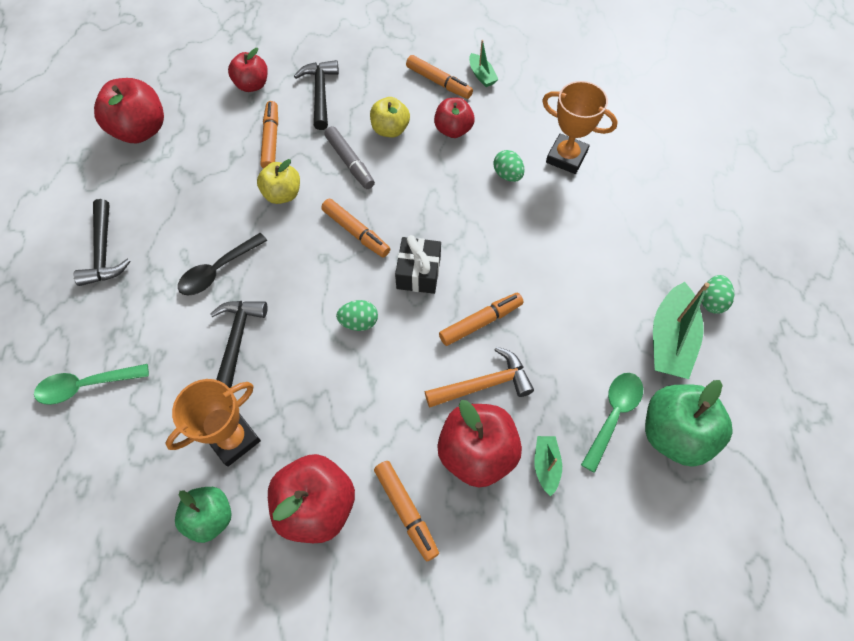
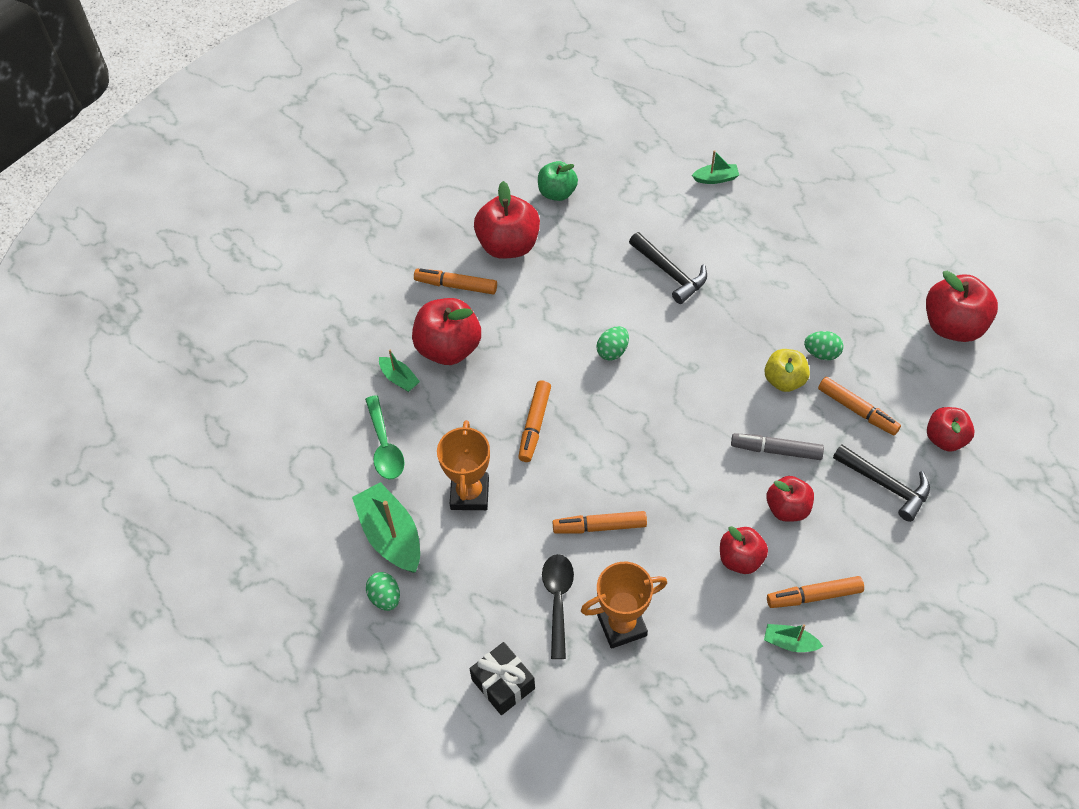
camera: 135 degrees right, 5 degrees down
green spoon [34,364,149,405] -> green boat [692,150,739,184]
black hammer [73,199,131,286] -> none
orange trophy [166,379,261,467] -> orange trophy moved to [437,420,490,510]
black spoon [178,233,267,295] -> black spoon moved to [542,554,574,659]
orange marker [321,199,390,258] -> orange marker moved to [552,511,647,534]
yellow apple [370,97,410,137] -> red apple [766,476,814,522]
black gift [395,235,441,294] -> black gift moved to [469,642,535,715]
orange hammer [425,347,534,408] -> none
green egg [493,150,525,182] -> green egg moved to [804,331,843,360]
green apple [645,380,732,466] -> none

